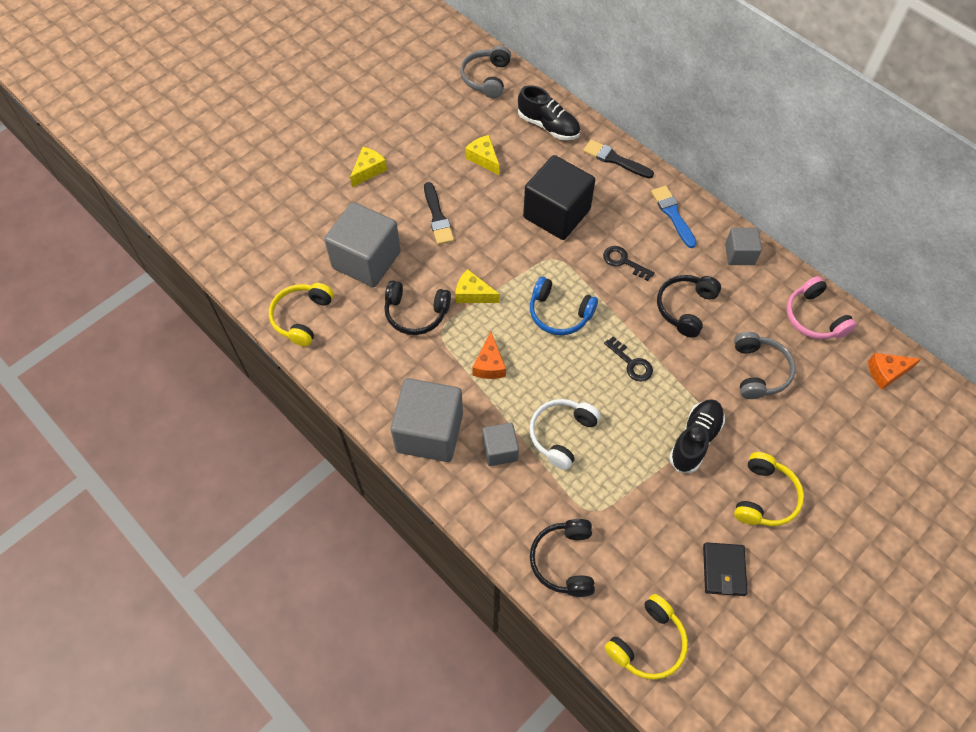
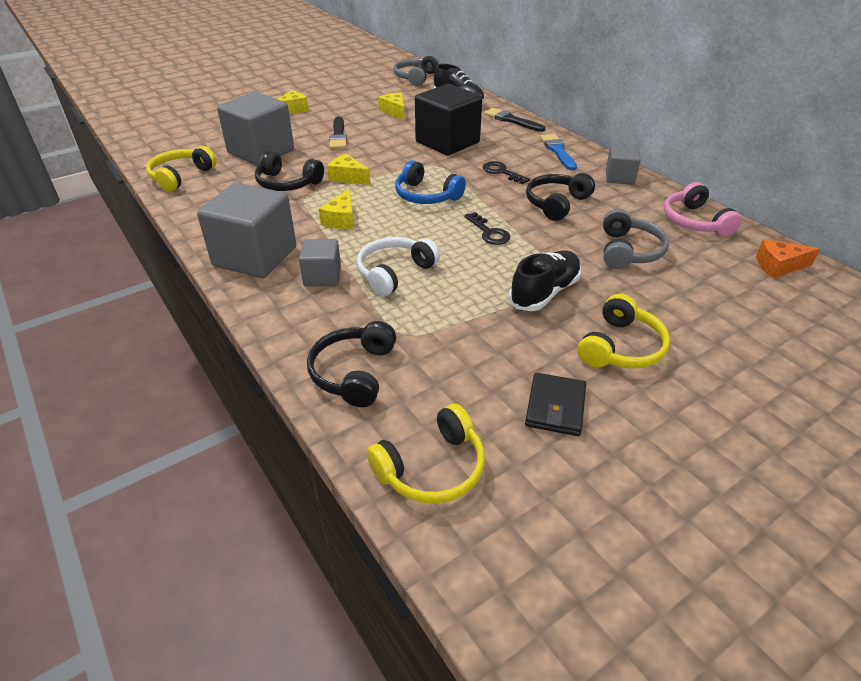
camera: 10 degrees right, 20 degrees down
orange cheese [472,331,506,379] -> yellow cheese [319,189,354,229]

